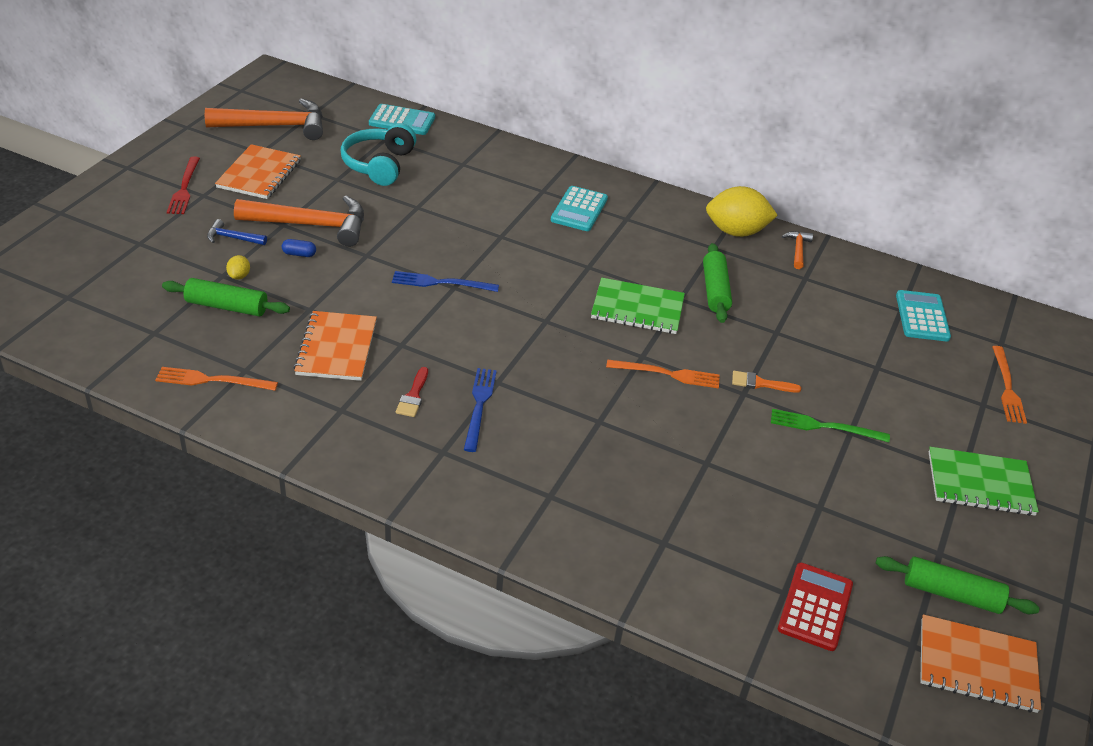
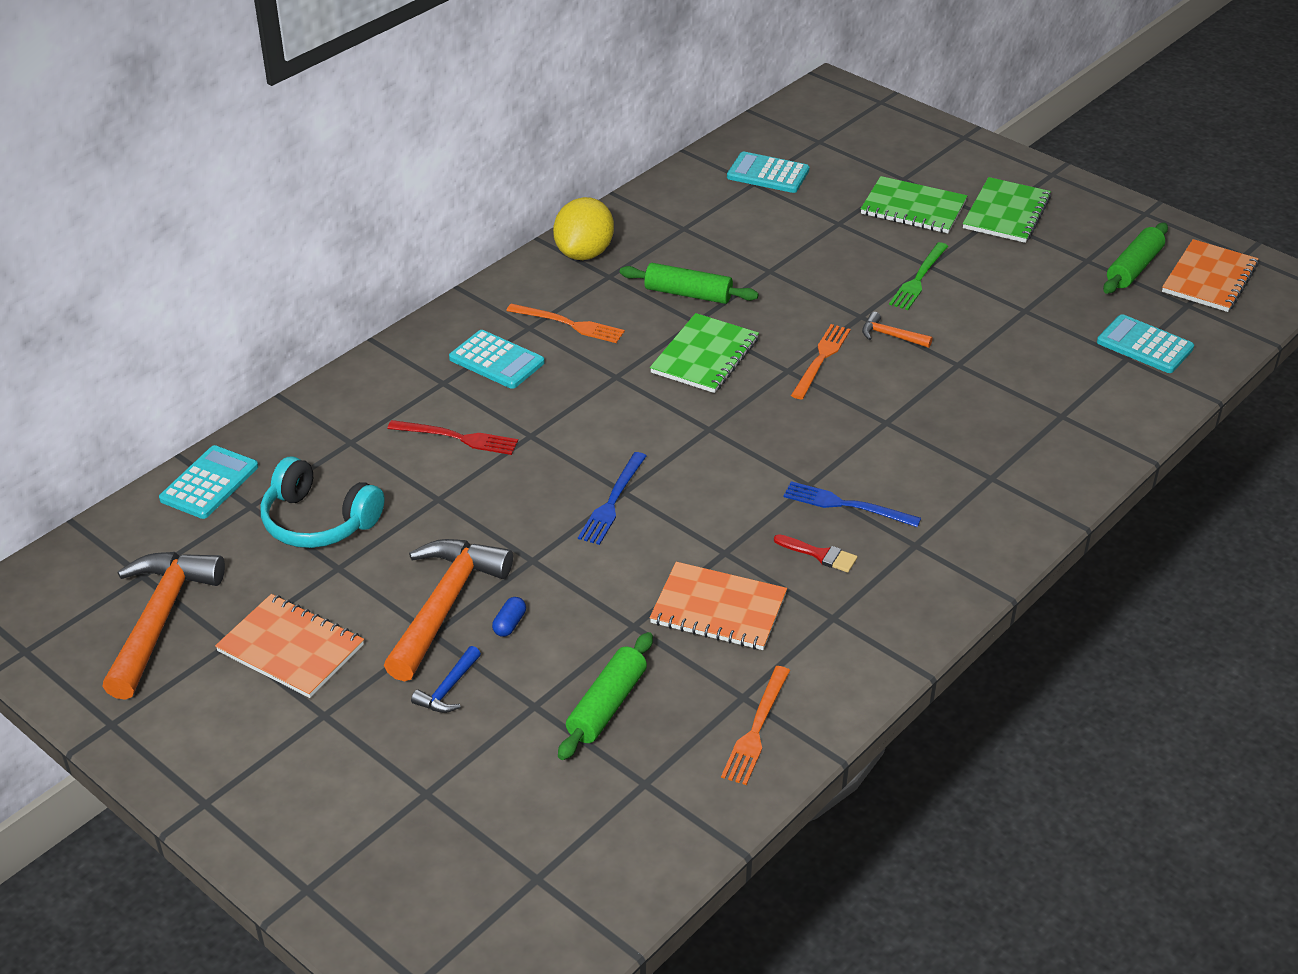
camera: 70 degrees left, 0 degrees up
red fork [167,156,200,214] -> red fork moved to [387,420,518,455]
yellow lemon [226,255,250,280] -> none
orange brush [732,371,801,393] -> none
red calculator [778,563,853,651] -> turquoise calculator [1097,314,1194,373]
orange hammer [782,231,813,269] -> orange hammer moved to [862,312,933,348]
orange fork [992,346,1027,424] -> orange fork moved to [506,304,625,343]
none -> green notebook [861,176,967,233]

